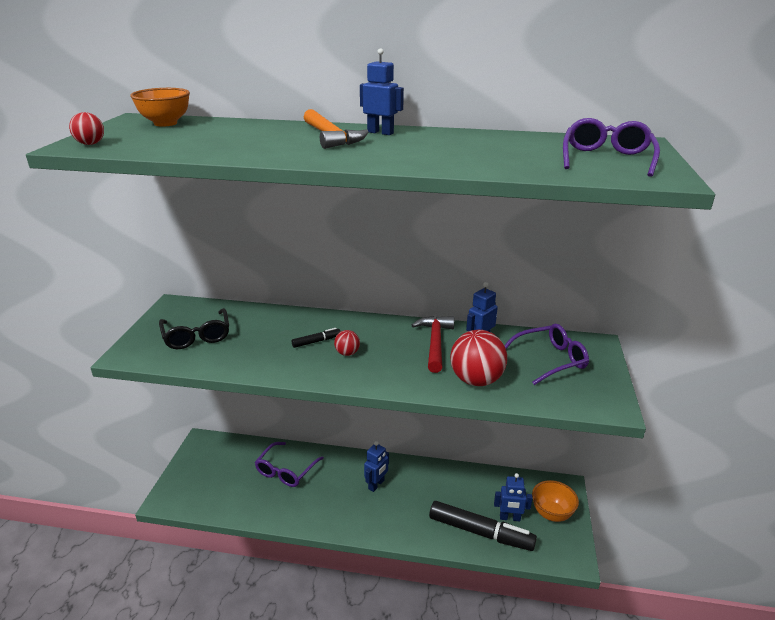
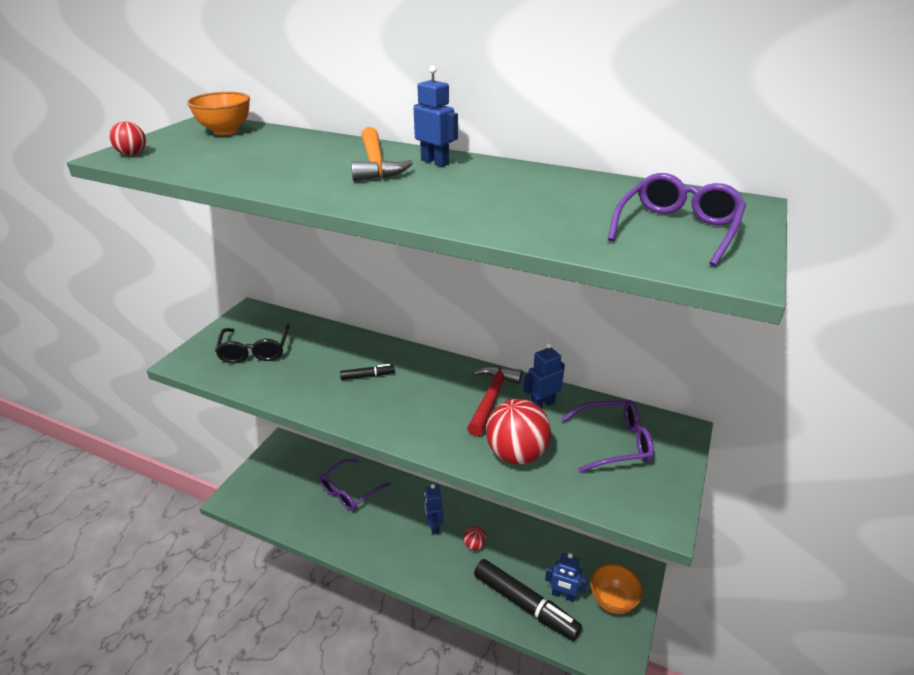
camera: 15 degrees right, 5 degrees up
red ball [334,330,360,356] -> red ball moved to [463,526,486,551]
blue robot [364,441,389,492] -> blue robot turned 120 degrees clockwise [424,484,443,534]

